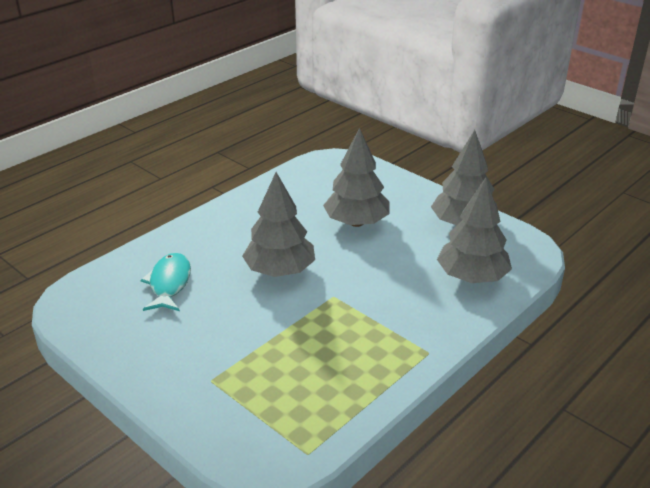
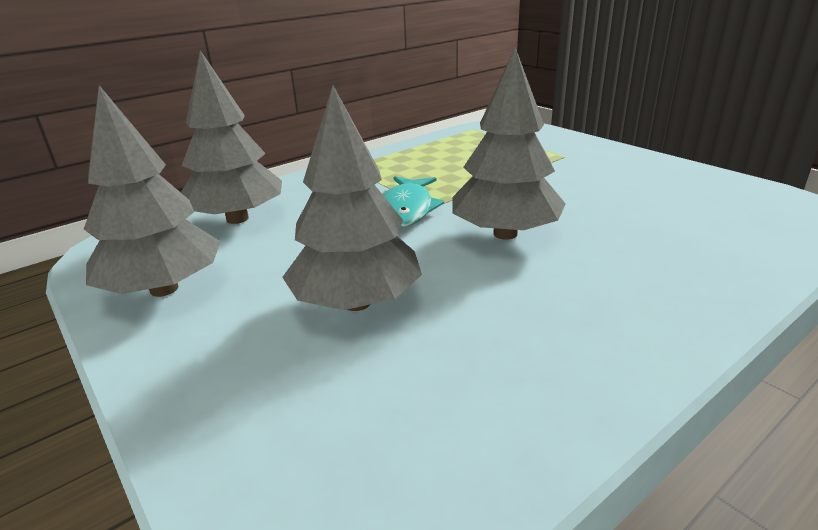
camera: 170 degrees left, 5 degrees down
turquoise fish [140,253,191,311] -> turquoise fish moved to [382,176,444,228]

